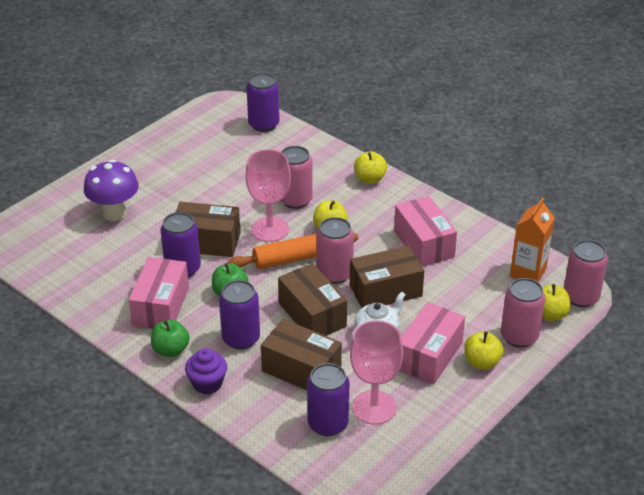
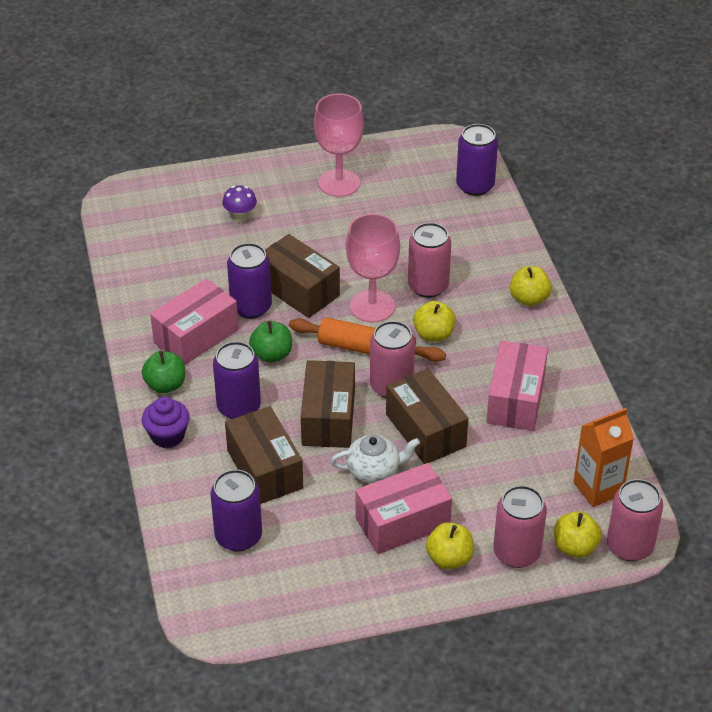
camera: 35 degrees right, 5 degrees up
purple mushroom [84,159,139,221] -> purple mushroom [222,186,257,223], size x0.55
brown box [350,246,424,308] -> brown box turned 45 degrees clockwise [386,369,468,464]
pink goblet [350,320,403,425] -> pink goblet moved to [314,93,364,197]

